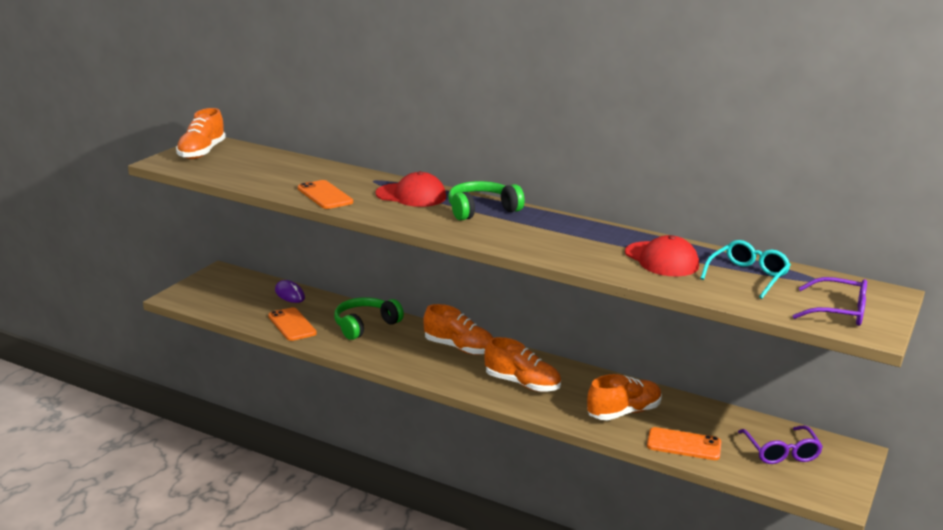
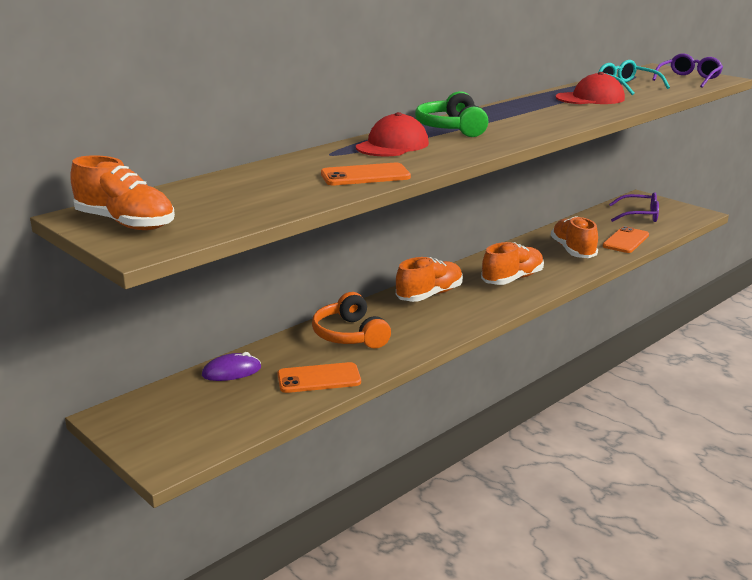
camera: 70 degrees left, 0 degrees up
green headphones [334,297,404,340] -> orange headphones [312,292,391,349]

